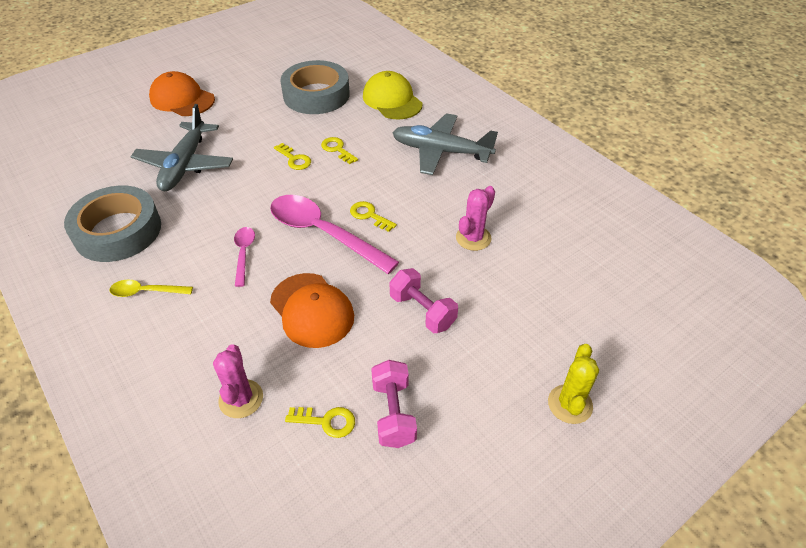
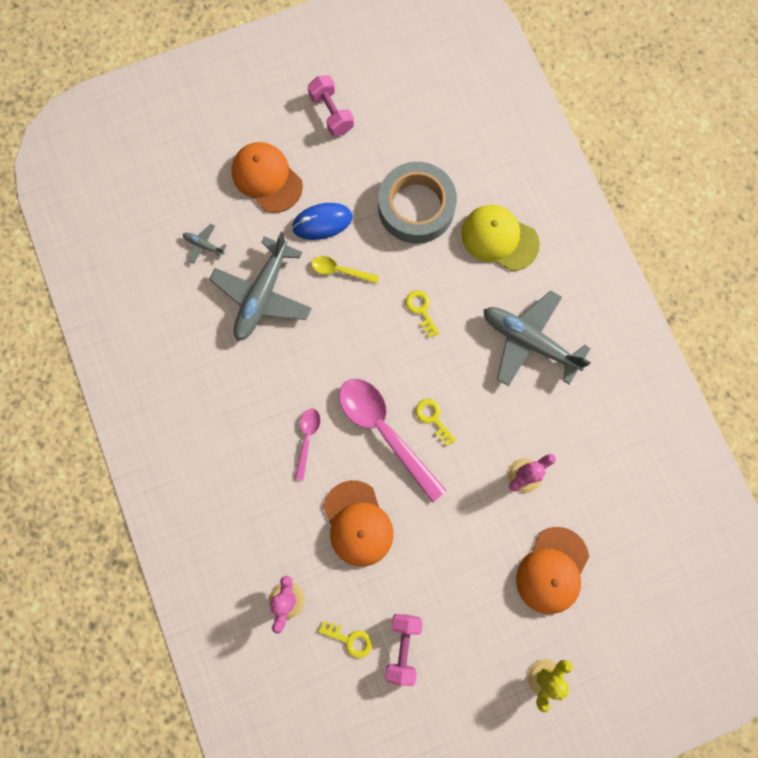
camera: 15 degrees right, 30 degrees up
grey tape [64,186,161,262] -> none
yellow spoon [110,279,193,297] -> yellow spoon moved to [311,256,379,284]
yellow key [274,143,311,170] -> none
yellow cap [363,71,423,120] -> yellow cap turned 45 degrees counterclockwise [461,205,540,271]
pink dumbbell [389,268,458,333] -> pink dumbbell moved to [308,75,354,136]
none -> grey plane [183,224,227,263]
none -> blue mouse [292,203,352,240]
none -> orange cap [516,527,589,614]

